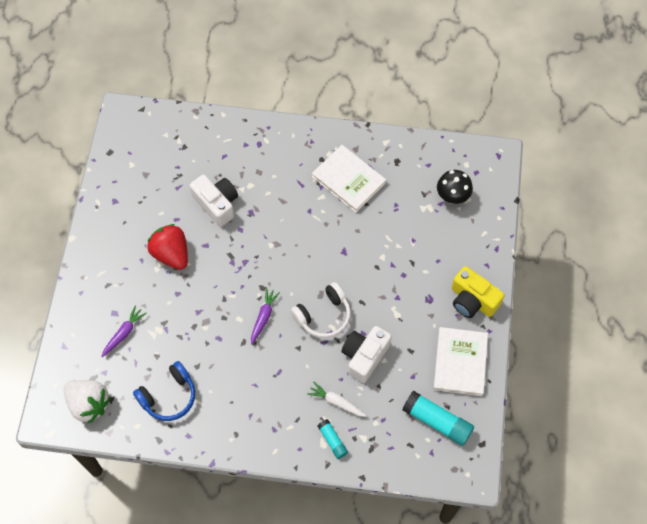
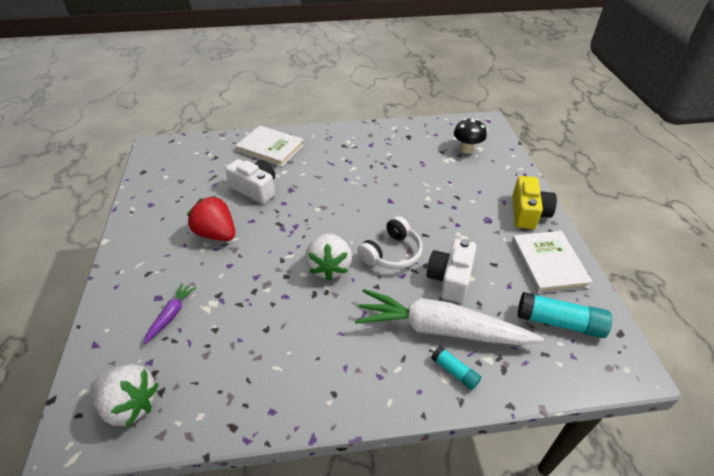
camera: 15 degrees left, 20 degrees down
blue headphones [133,361,195,421] -> none
purple carrot [251,288,280,345] -> white strawberry [305,233,352,281]
white carrot [307,382,367,417] -> white carrot [355,289,544,345], size x2.35
white book [312,145,386,213] -> white book moved to [236,126,304,167]
yellow camera [451,266,504,318] -> yellow camera turned 105 degrees counterclockwise [512,176,557,229]

